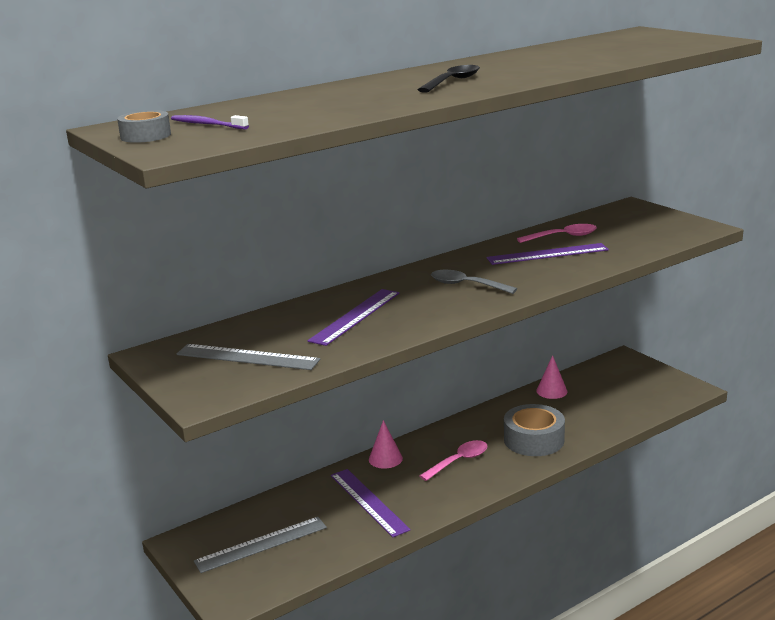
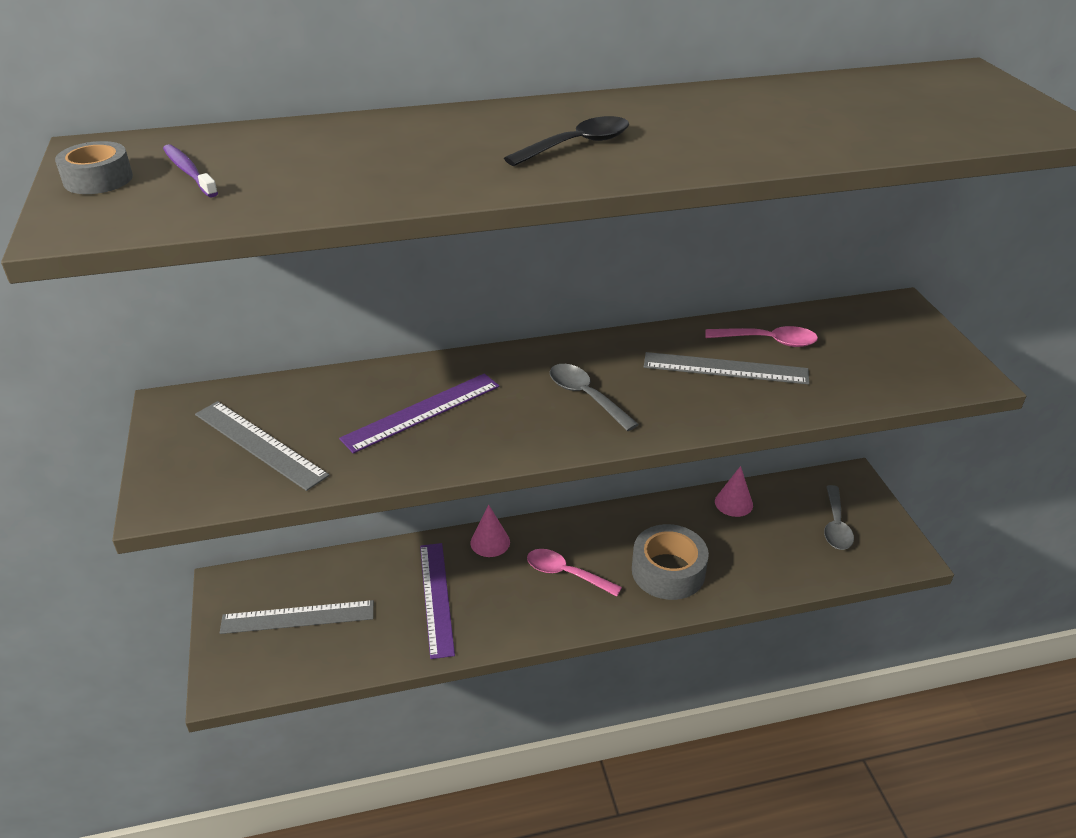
camera: 20 degrees right, 15 degrees up
pink spoon [420,440,488,481] -> pink spoon turned 135 degrees counterclockwise [527,549,622,596]
purple ruler [486,243,609,265] -> grey ruler [644,352,809,384]
none -> grey spoon [824,485,854,550]

